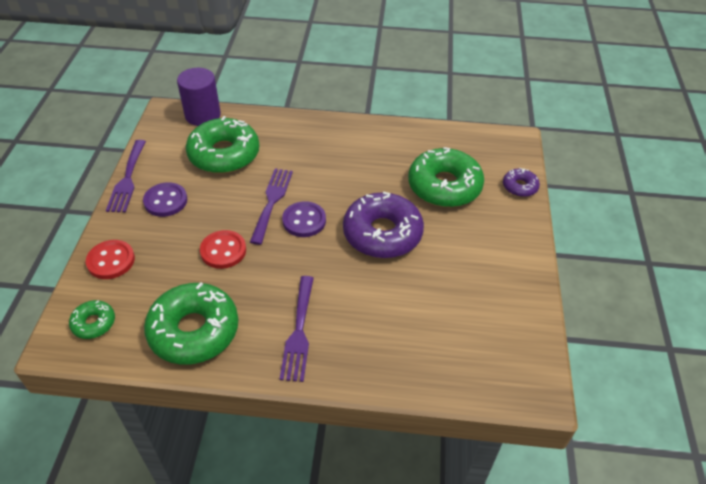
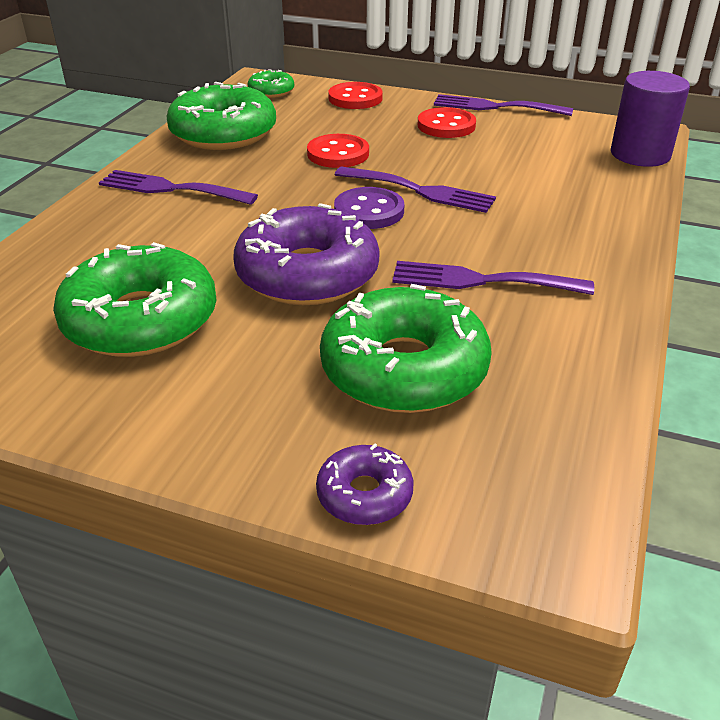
camera: 105 degrees right, 10 degrees down
purple button [143,182,187,217] -> red button [418,107,476,138]
green donut [186,116,260,173] -> green donut moved to [53,242,216,357]
none -> purple fork [392,261,594,295]

